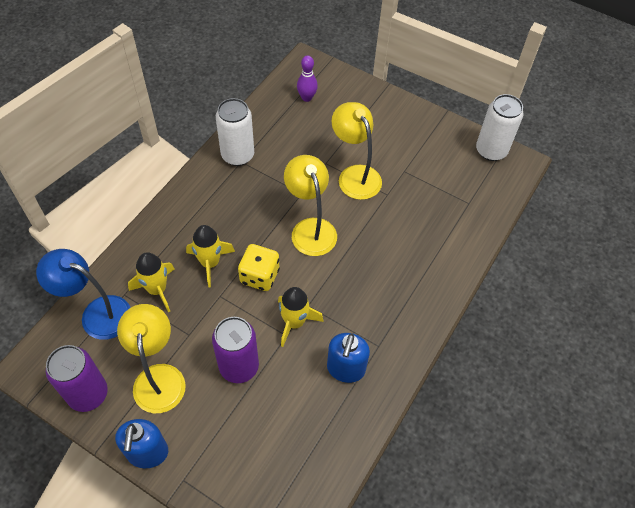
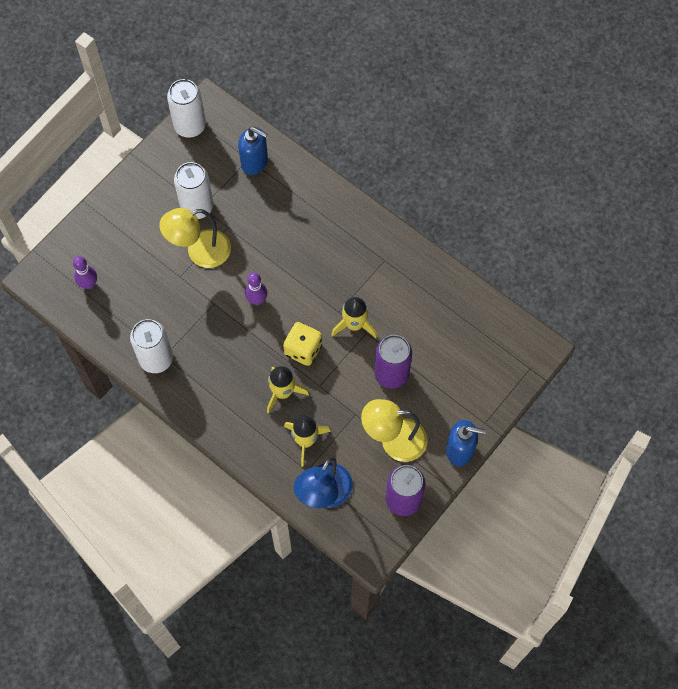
camera: 80 degrees left, 10 degrees up
yellow lamp [284,155,337,256] -> purple bowling pin [245,272,267,305]
blue soap dispenser [327,333,370,383] -> blue soap dispenser moved to [238,127,268,175]
none -> white can [174,162,213,219]

